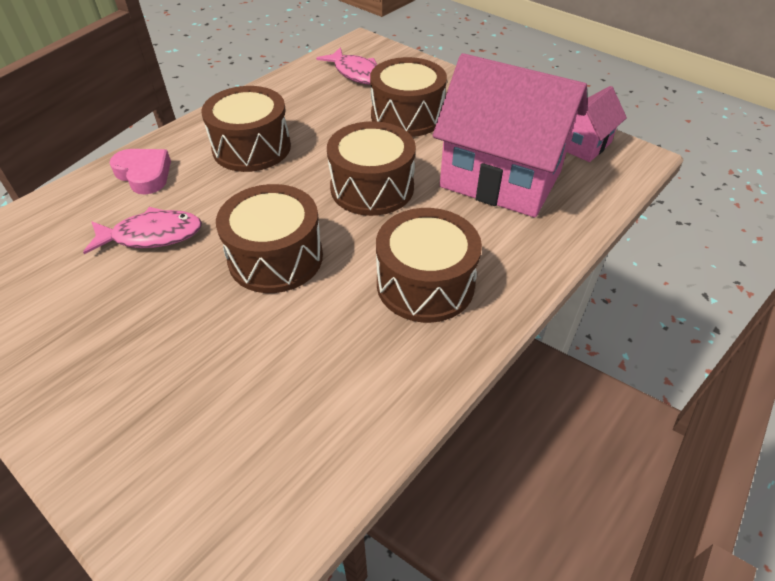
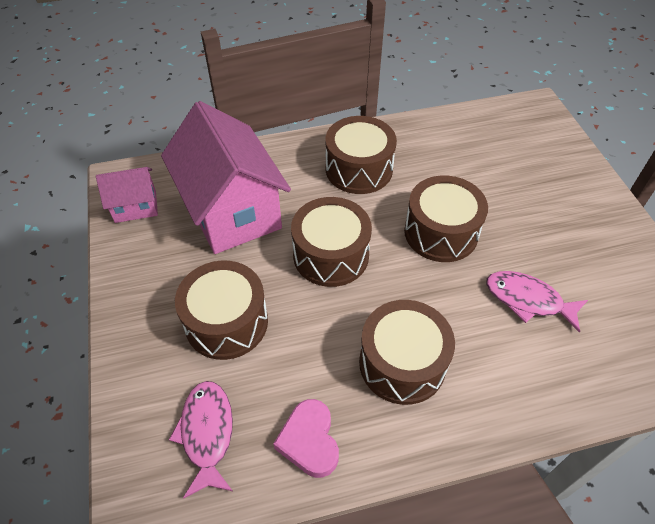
camera: 145 degrees left, 5 degrees up
pink heart [110,149,171,194] -> pink heart moved to [273,399,339,478]

